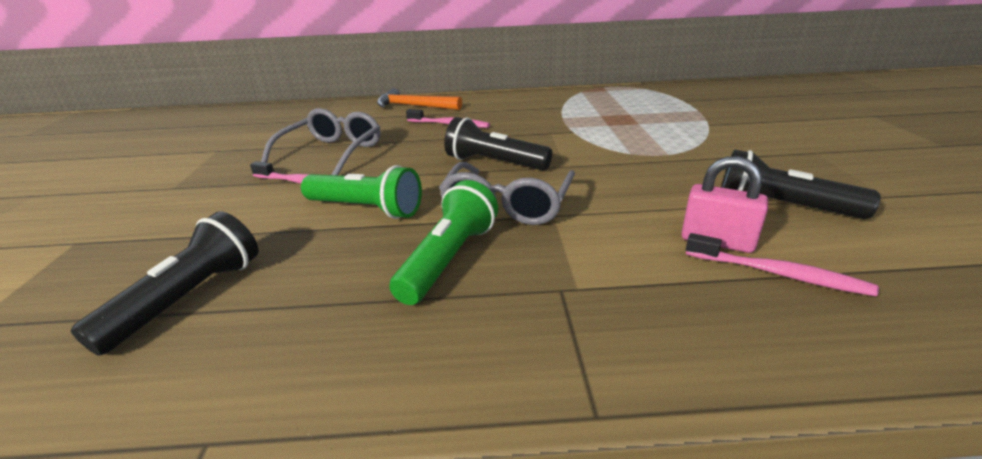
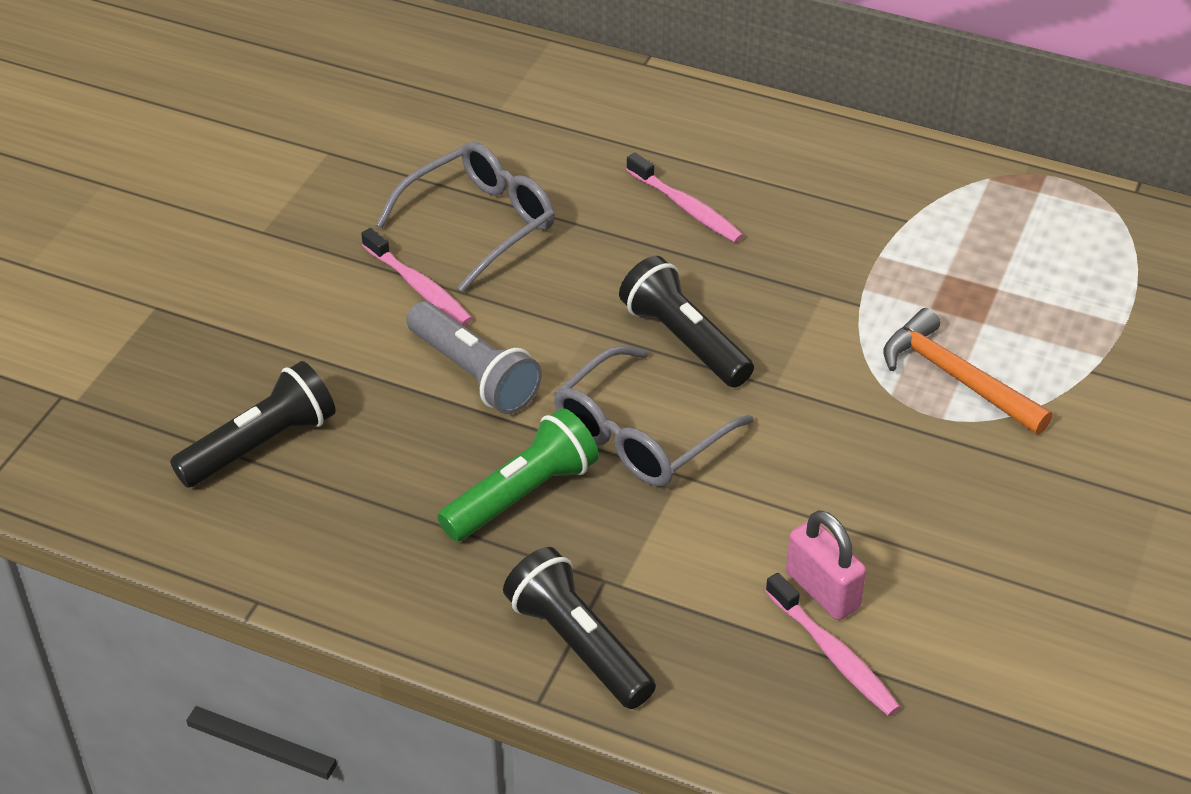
camera: 25 degrees right, 15 degrees up
green flashlight [301,165,422,219] -> grey flashlight [406,301,542,414]
orange hammer [377,88,462,110] -> orange hammer moved to [884,308,1053,435]
black flashlight [721,149,881,219] -> black flashlight moved to [503,547,656,709]

